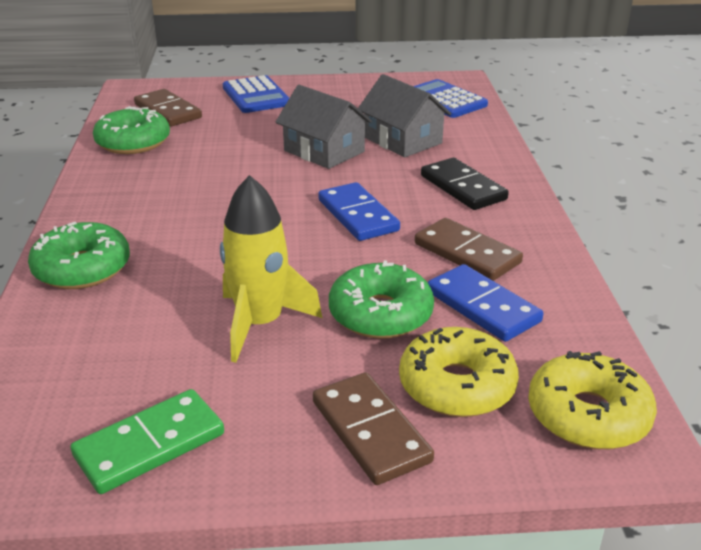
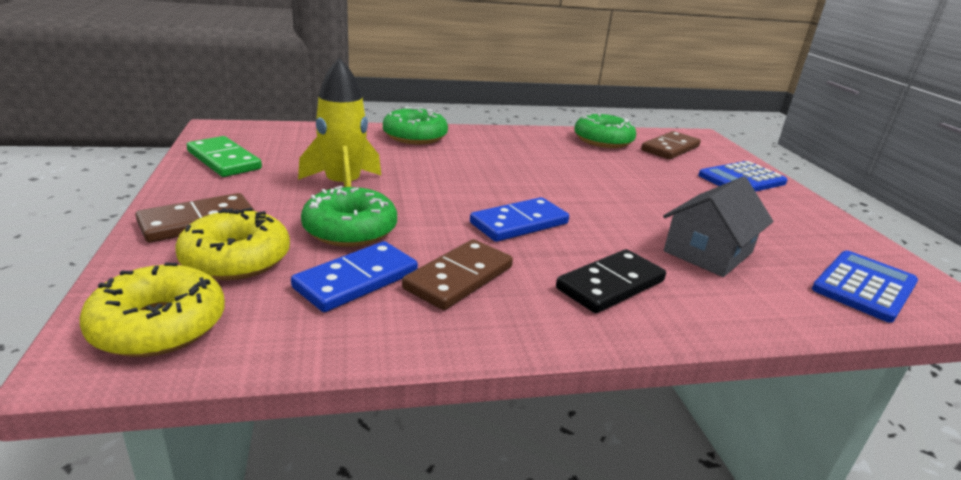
camera: 80 degrees right, 5 degrees down
grey house [276,85,372,169] -> none

